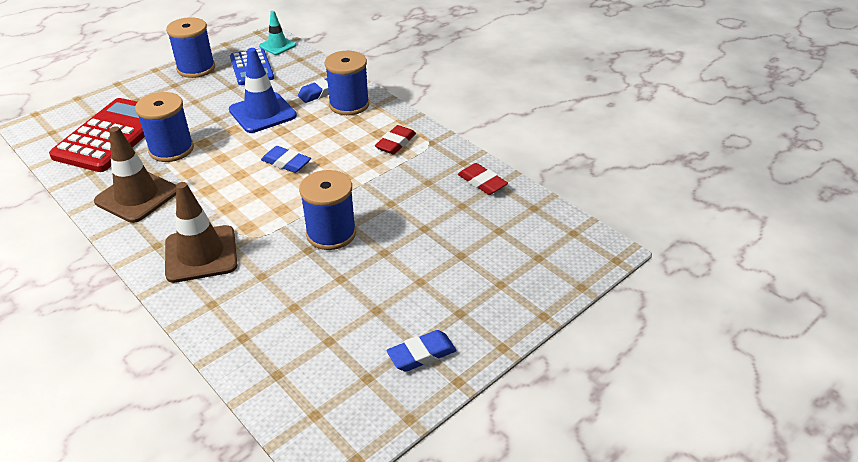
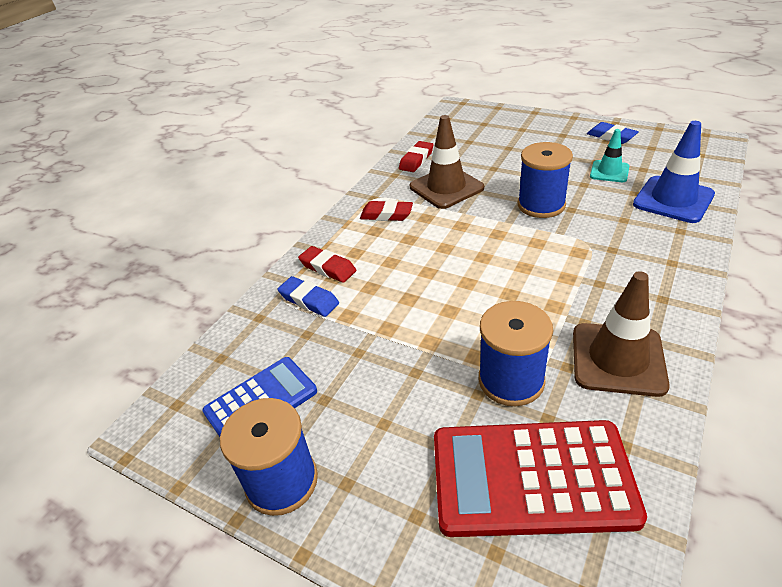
camera: 105 degrees left, 0 degrees up
brown traffic cone [165,182,237,283] -> brown traffic cone moved to [410,115,484,209]
blue traffic cone [229,48,297,133] -> blue traffic cone moved to [633,121,715,223]
turquoise traffic cone [259,11,296,55] -> turquoise traffic cone moved to [590,129,629,182]
blue eraser [261,146,311,173] -> none
blue spool [325,51,369,115] -> red eraser [298,246,356,283]

